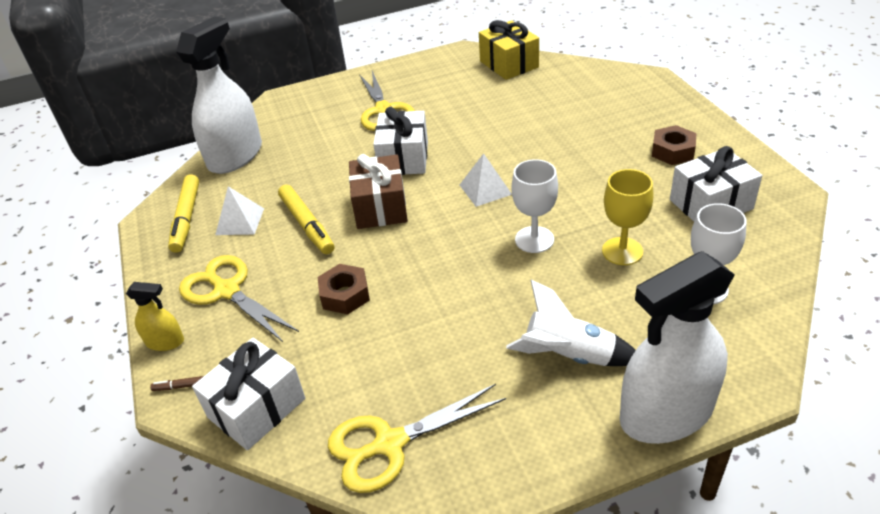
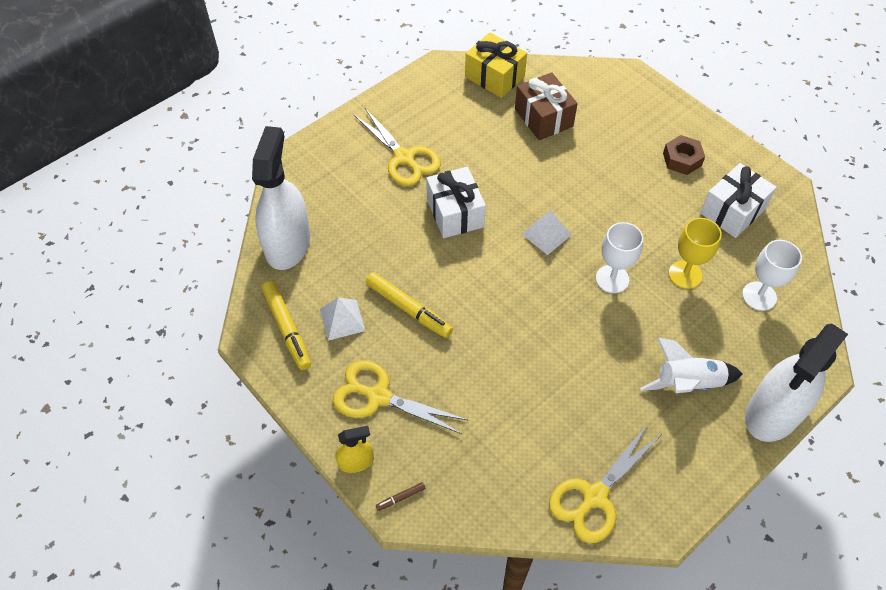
camera: 25 degrees left, 15 degrees up
white gift [192,338,305,450] -> none
brown nut [318,264,370,314] -> none
brown gift [349,154,408,229] -> brown gift moved to [515,72,578,140]

